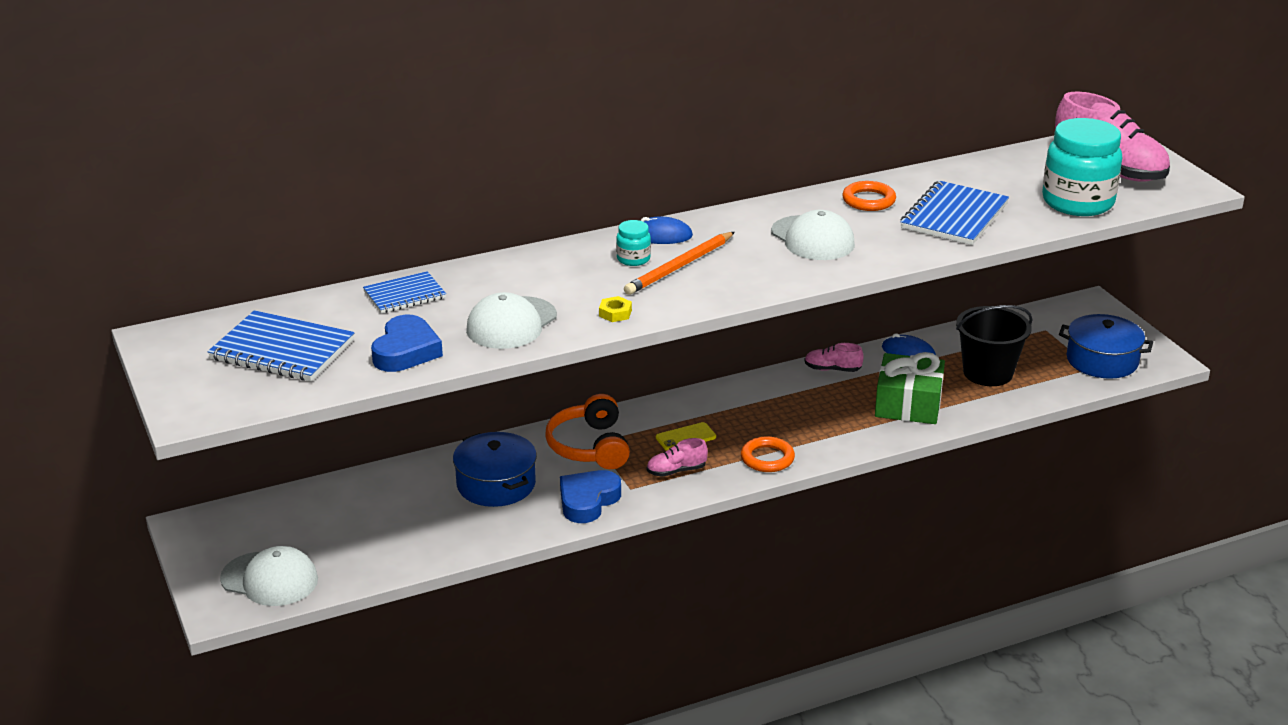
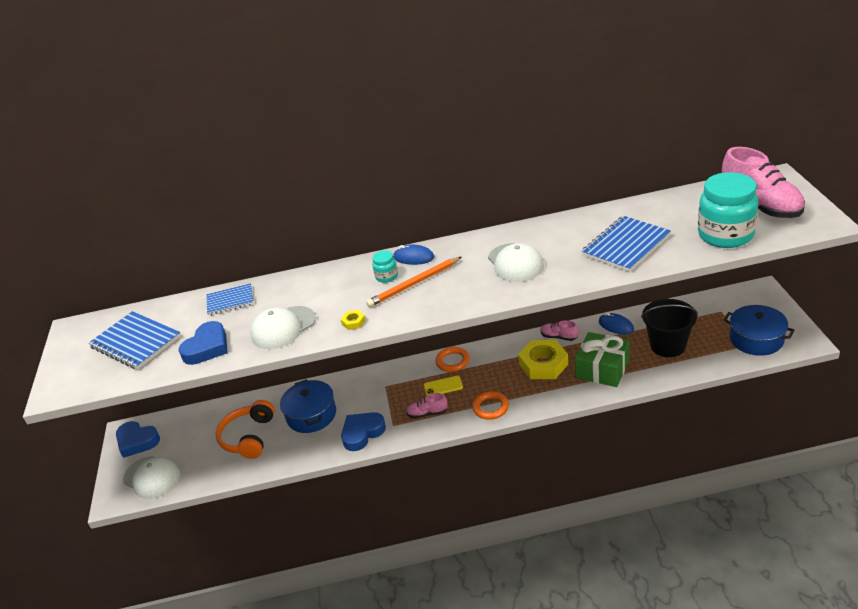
camera: 20 degrees right, 5 degrees up
orange headphones [546,394,630,469] -> orange headphones moved to [216,400,275,459]
orange ring [842,181,896,211] -> orange ring moved to [436,347,470,372]
none -> blue heart [116,421,160,458]
none -> yellow nut [518,340,568,379]

